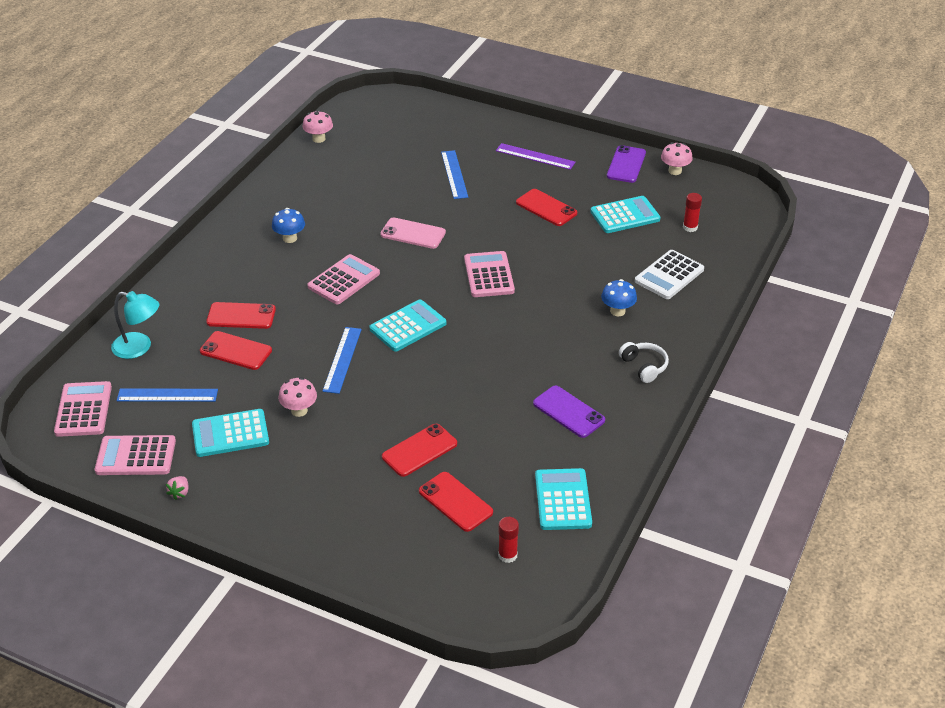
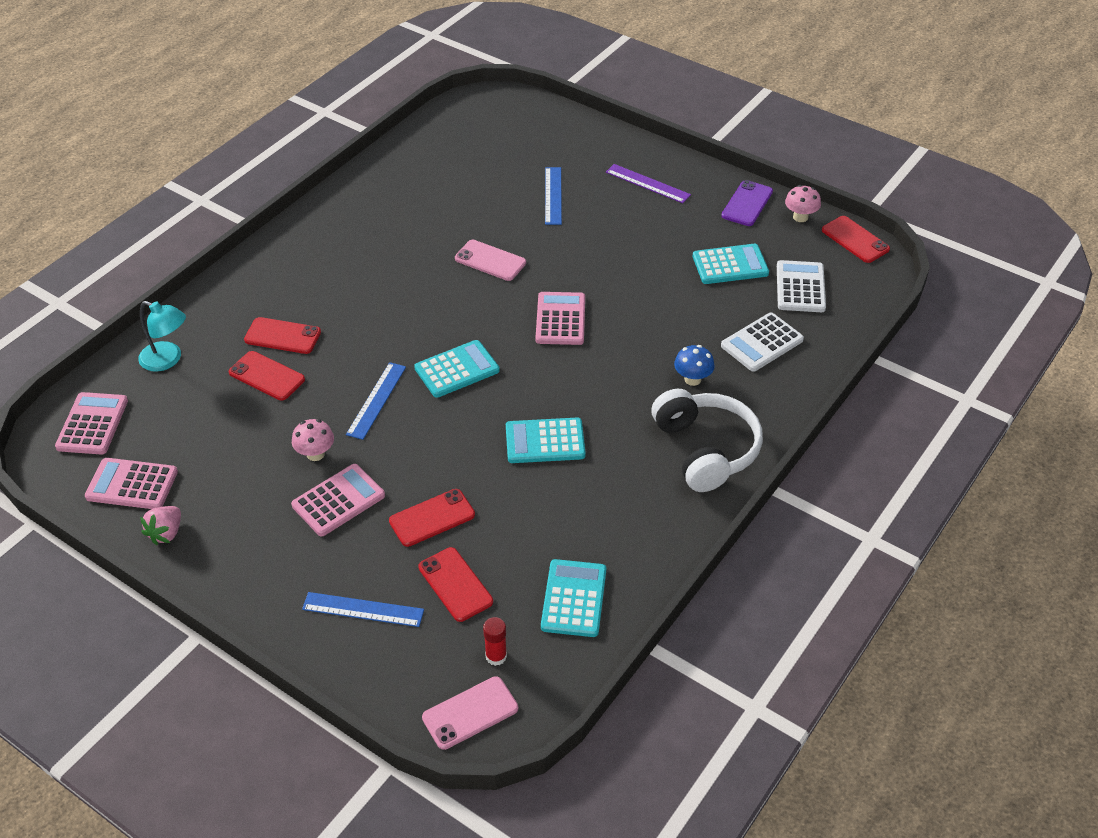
camera: 10 degrees right, 5 degrees up
blue ruler [117,388,218,402] -> blue ruler moved to [302,592,424,627]
pink strawberry [166,476,188,500] -> pink strawberry [140,506,181,545], size x1.54
turquoise calculator [192,409,269,457] -> turquoise calculator moved to [506,418,586,463]
blue mushroom [272,208,305,243] -> none
pink mushroom [303,110,333,143] -> none
pink calculator [307,254,380,304] -> pink calculator moved to [291,464,385,537]
red phone [516,189,577,226] -> red phone moved to [822,216,890,263]
purple phone [533,386,605,438] -> none
white headphones [619,342,669,383] -> white headphones [651,389,763,492], size x2.05
red glue stick [683,193,702,232] -> white calculator [777,260,826,312]
none -> pink phone [422,676,518,750]

